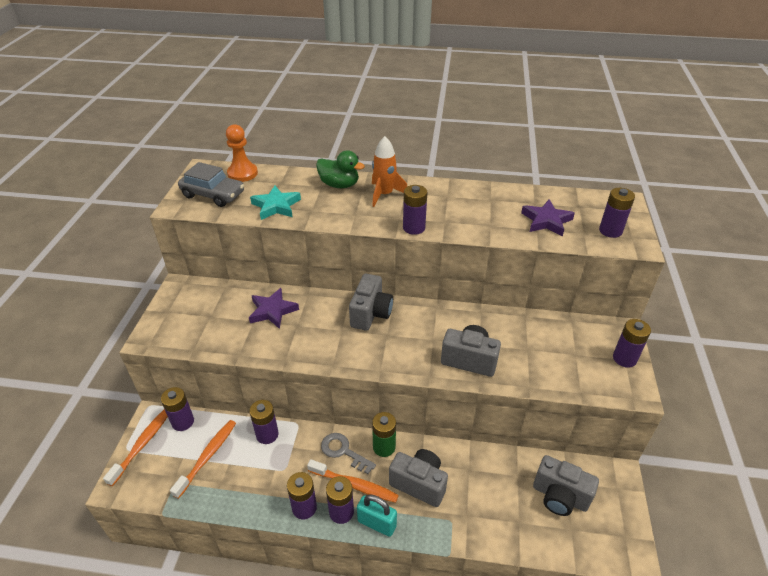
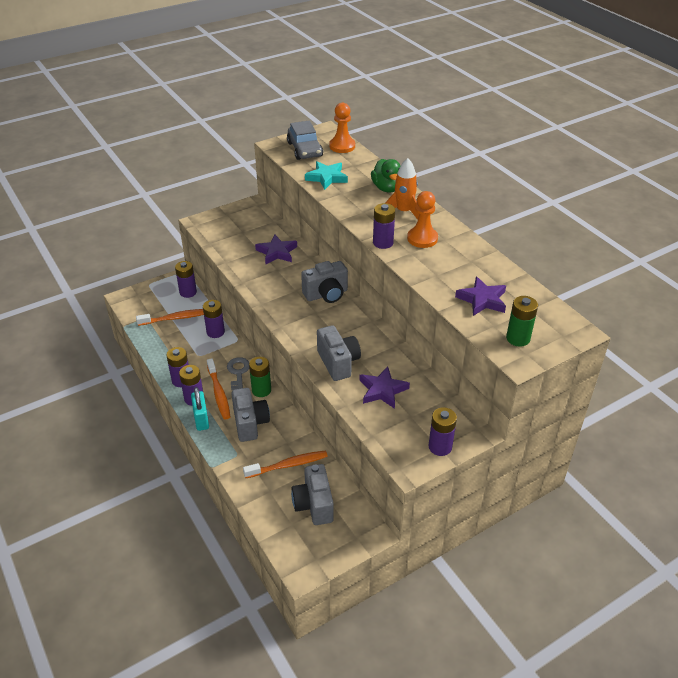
camera: 50 degrees right, 0 degrees up
orange toothbrush [103,409,168,486] -> orange toothbrush moved to [243,450,328,478]
purple battery [599,188,635,238] -> green battery [506,296,538,347]
none -> purple star [359,366,410,409]
none -> orange pawn [407,191,438,248]

